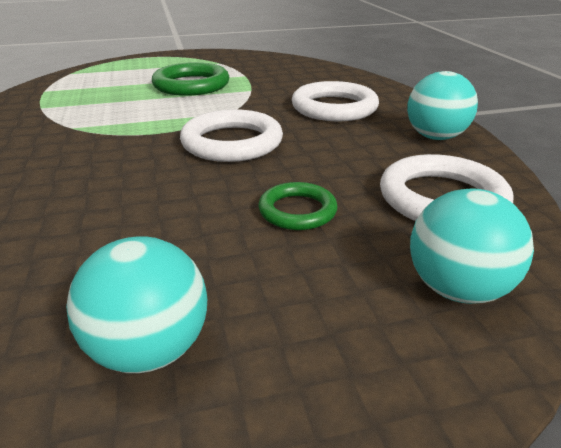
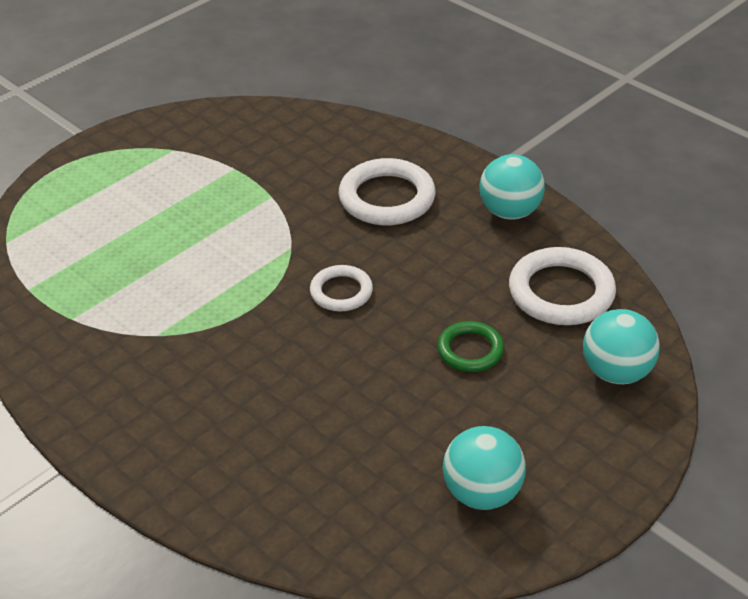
camera: 30 degrees left, 10 degrees up
green ring [152,62,229,96] -> none
white ring [180,109,283,162] -> white ring [310,265,373,311], size x0.60

